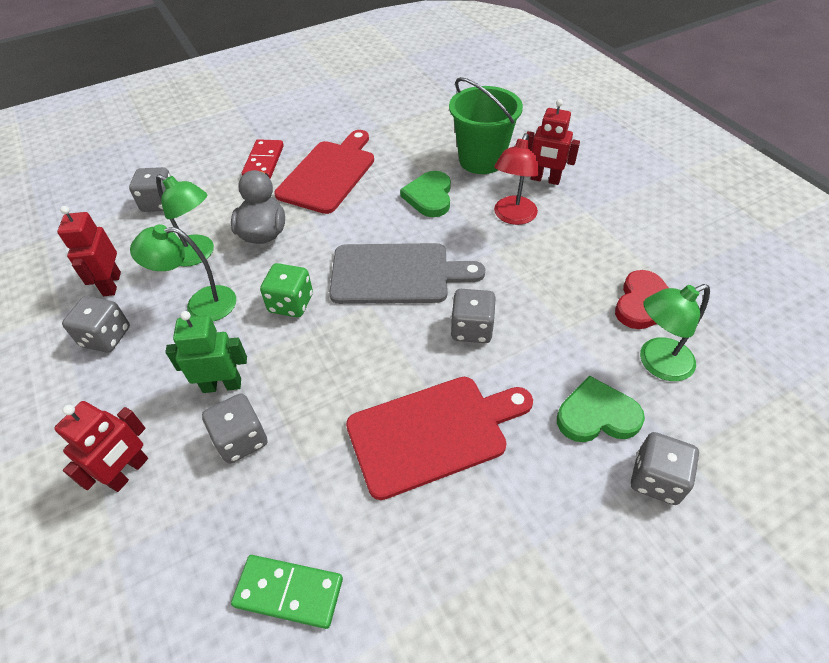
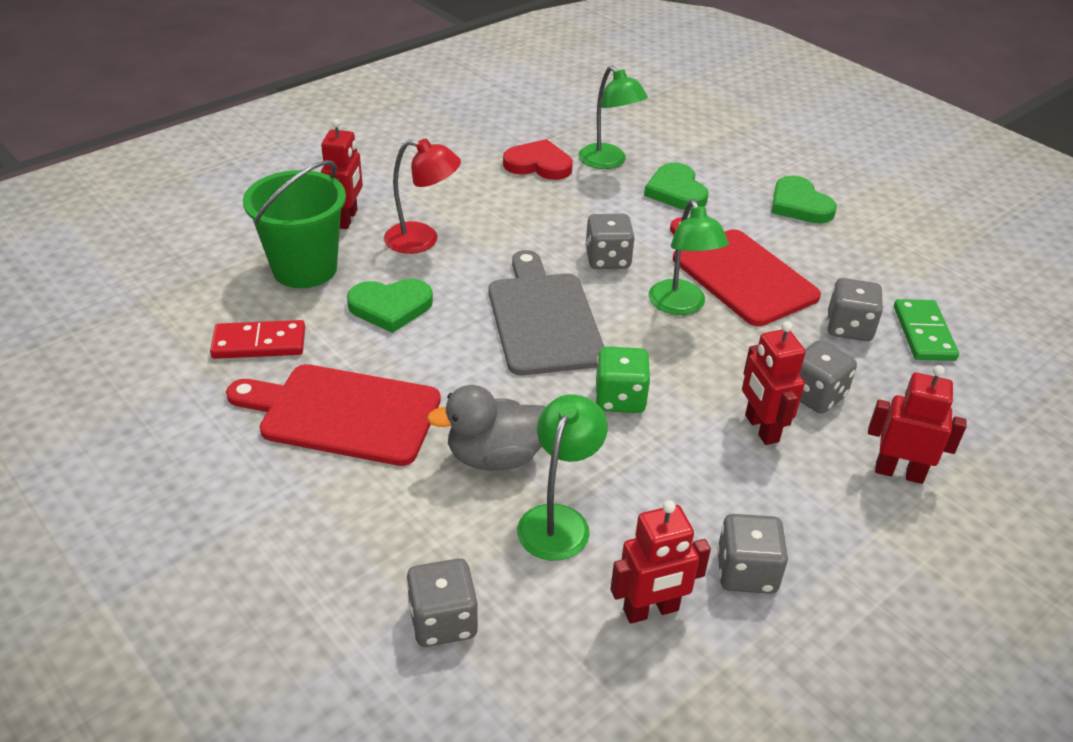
camera: 105 degrees left, 10 degrees down
green lamp [130,224,236,321] -> green lamp moved to [648,199,729,315]
green robot [165,311,247,393] -> red robot [742,321,806,445]
red domino [242,139,284,179] -> red domino moved to [210,320,305,359]
grey dice [631,432,699,505] -> grey dice moved to [827,278,883,341]
none -> green heart [771,176,837,223]

